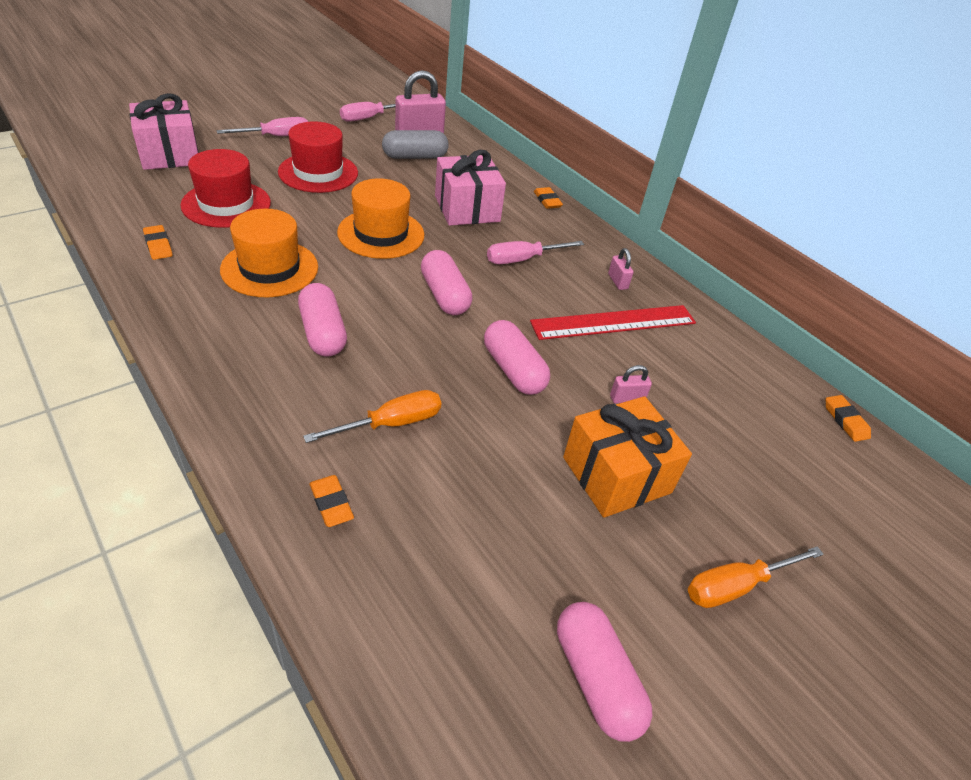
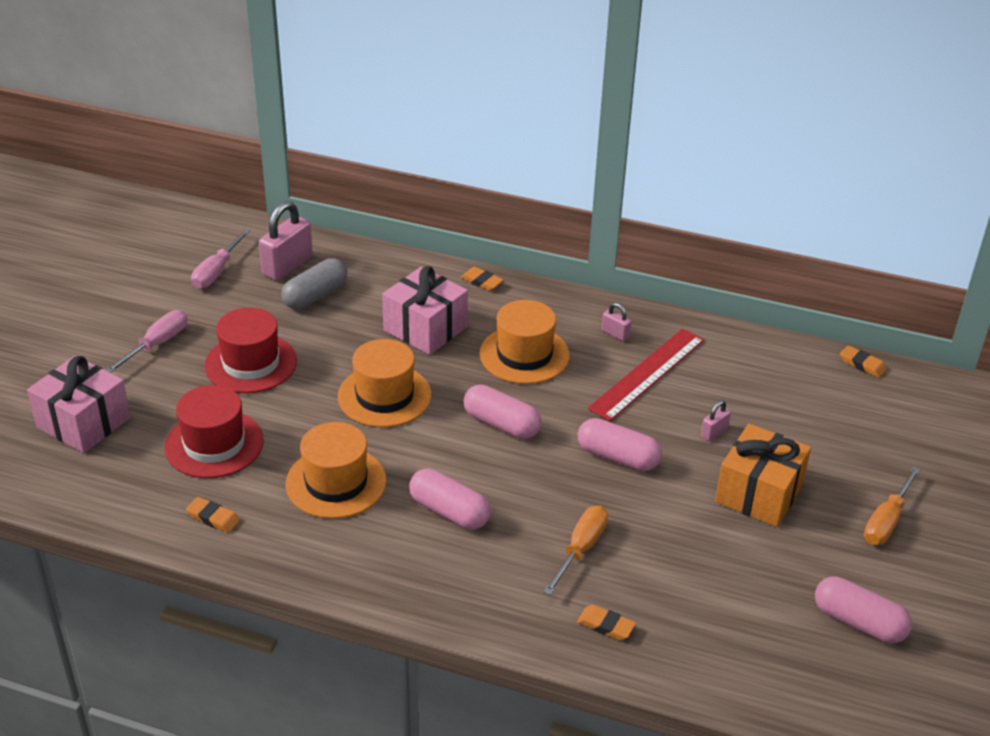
camera: 30 degrees left, 5 degrees down
pink screwdriver [487,241,584,264] -> orange hat [480,300,570,384]

